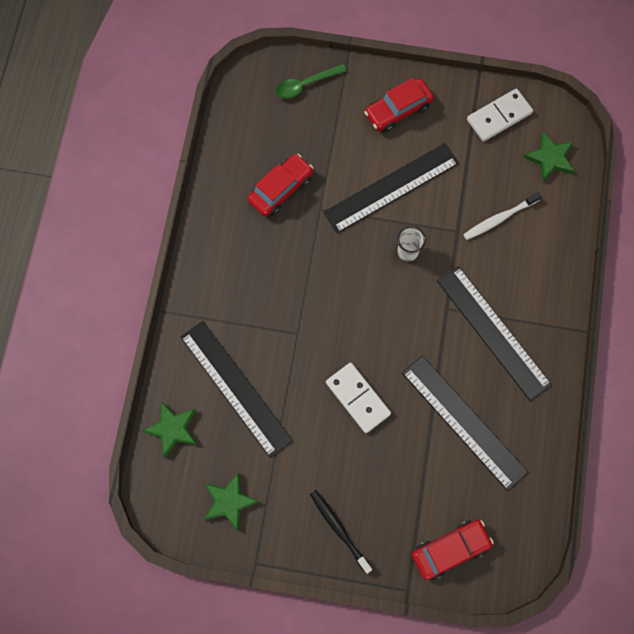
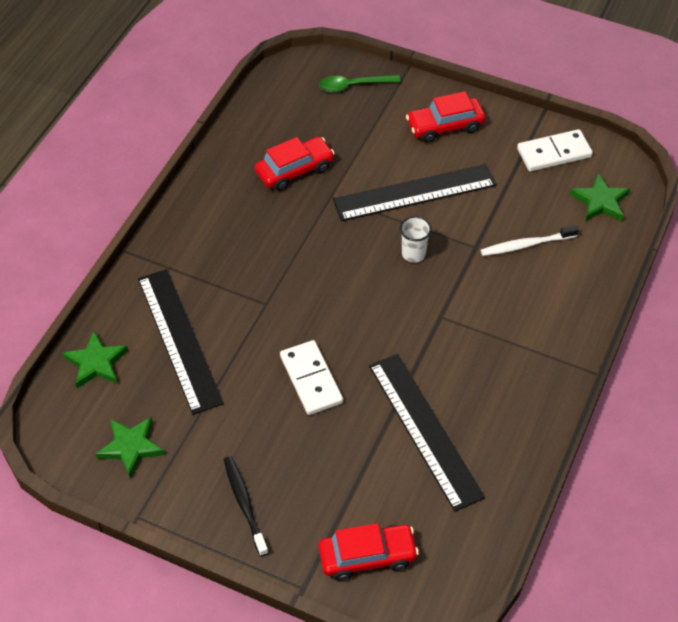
camera: 15 degrees right, 20 degrees down
black ruler [437,266,552,401] -> none

